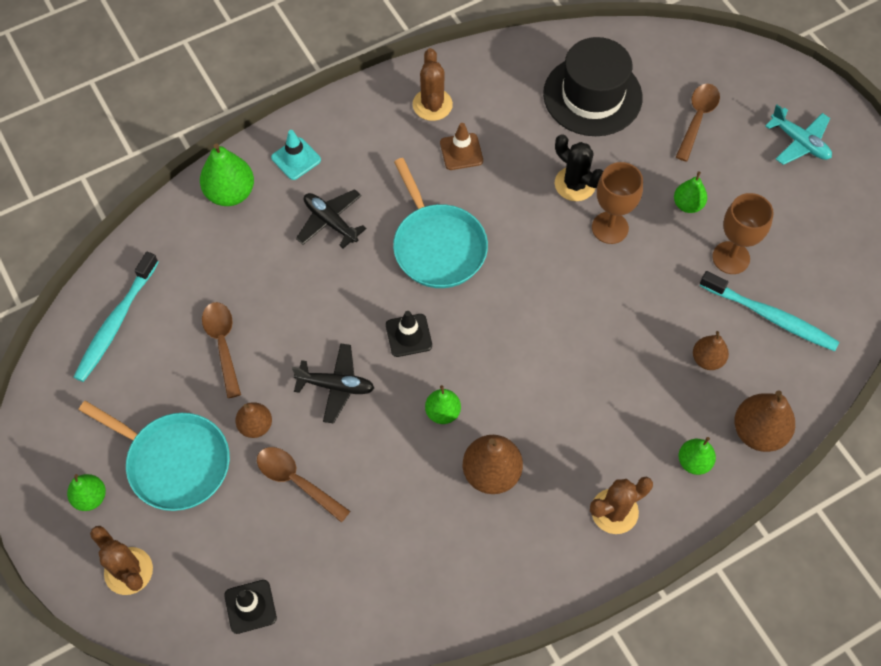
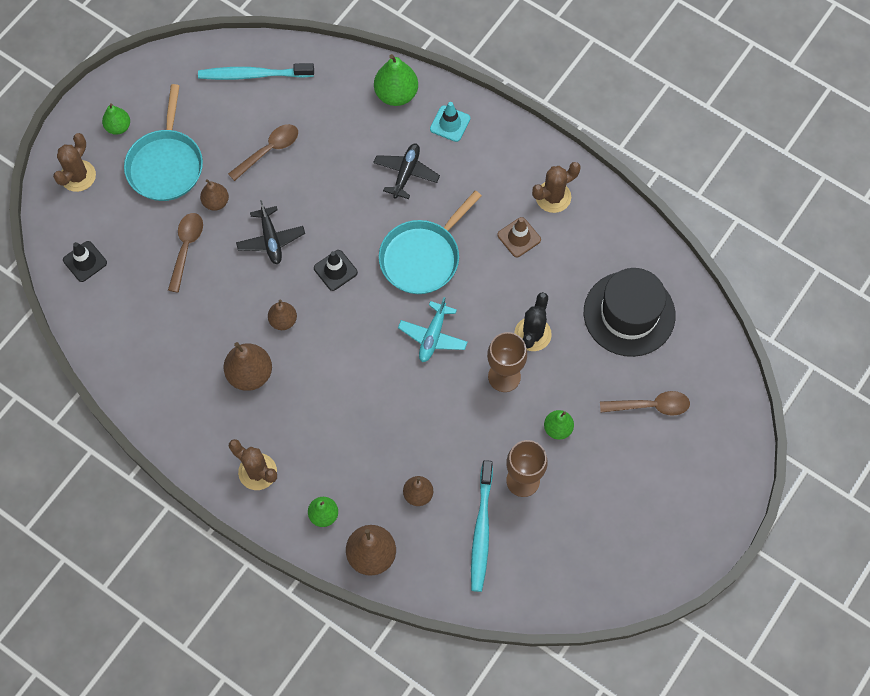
camera: 65 degrees right, 5 degrees up
green pear [425,385,461,424] -> brown pear [268,299,297,330]
turquoise plane [765,105,832,165] -> turquoise plane moved to [398,297,468,362]

